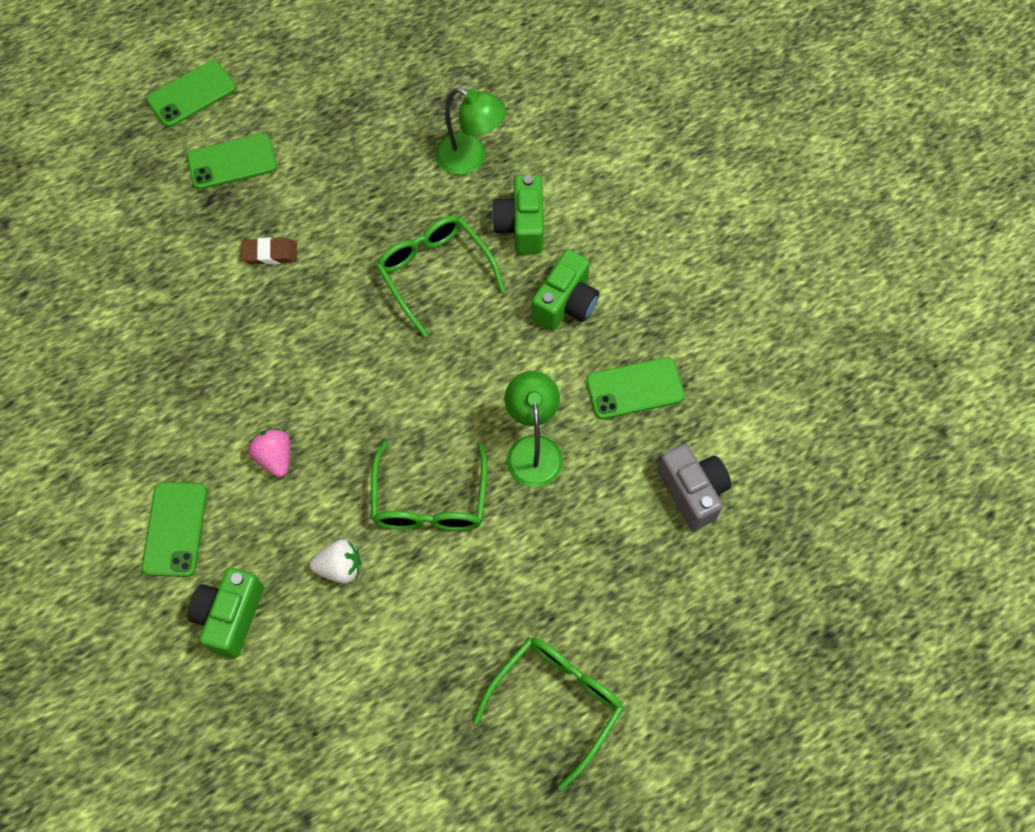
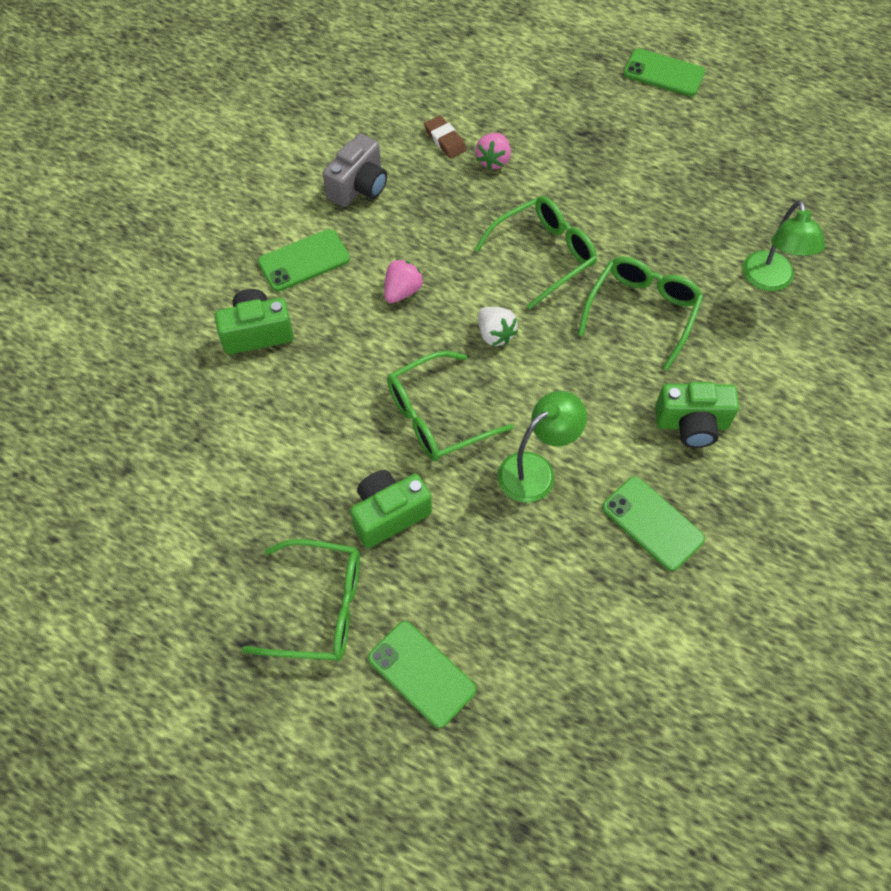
camera: 60 degrees right, 5 degrees down
green phone [187,133,277,190] -> green phone moved to [368,621,476,728]
brown eraser [241,237,297,264] -> brown eraser moved to [424,115,467,158]
white strawberry [310,539,361,584] -> white strawberry moved to [478,307,518,346]
green camera [492,175,544,254] -> green camera moved to [350,470,432,548]
grey camera [657,444,731,531] -> grey camera moved to [323,134,387,207]
none -> green glasses [474,196,597,309]
none -> pink strawberry [476,133,511,170]

